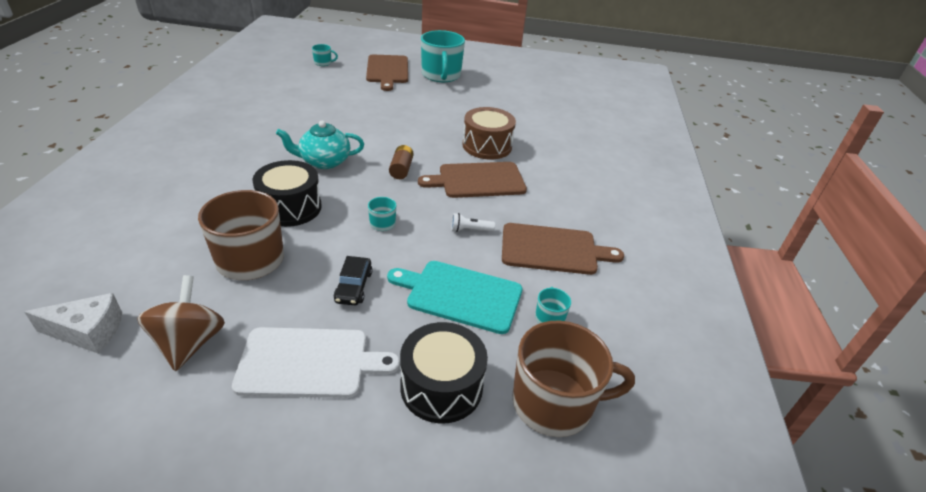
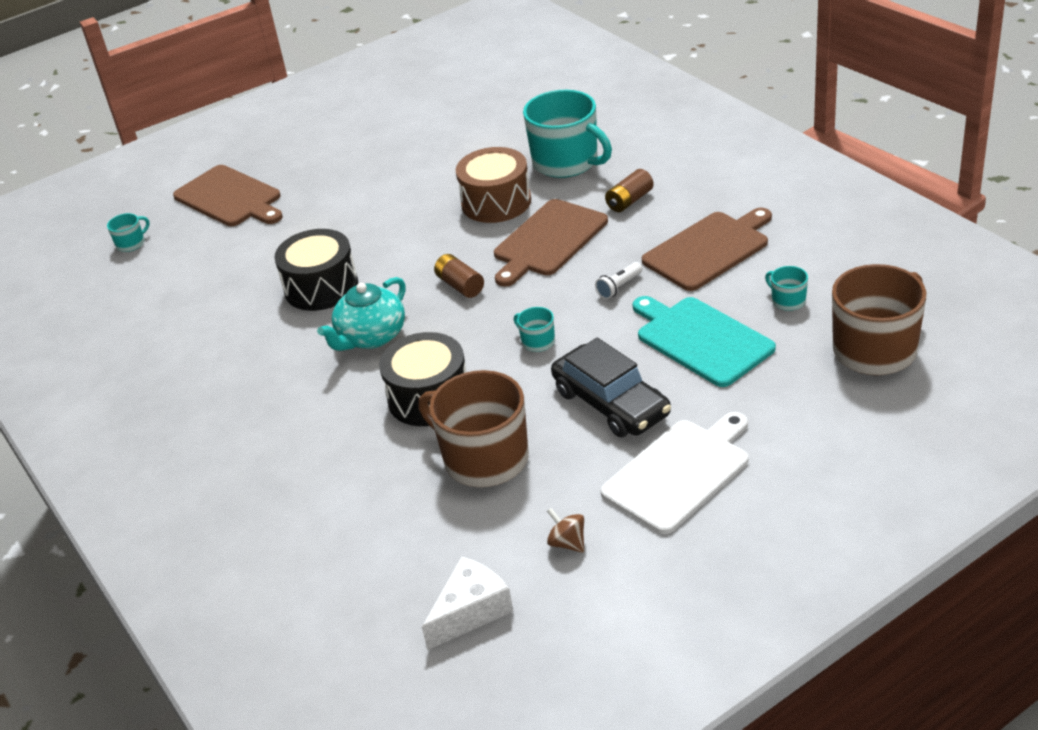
camera: 35 degrees left, 0 degrees up
brown spinning top [137,275,225,371] -> brown spinning top [547,508,584,553], size x0.50
black car [334,256,372,306] -> black car [551,338,671,437], size x1.74
turquoise cutting board [387,261,522,334] -> turquoise cutting board turned 75 degrees clockwise [632,296,776,387]
black drum [400,322,488,424] -> black drum moved to [274,229,358,311]
turquoise mug [421,30,465,82] -> turquoise mug moved to [523,90,612,178]
none -> brown battery [605,169,654,212]

